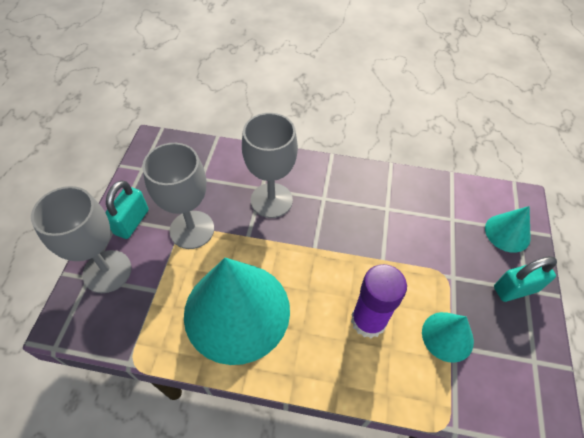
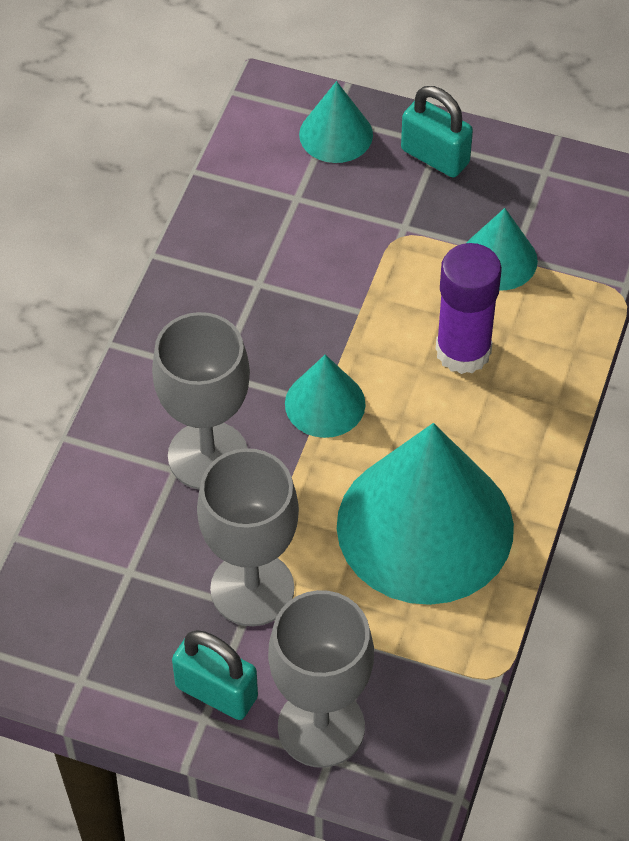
camera: 80 degrees left, 0 degrees up
turquoise padlock [494,256,557,302] -> turquoise padlock turned 45 degrees counterclockwise [401,86,473,177]
none -> turquoise cone [285,355,366,438]

